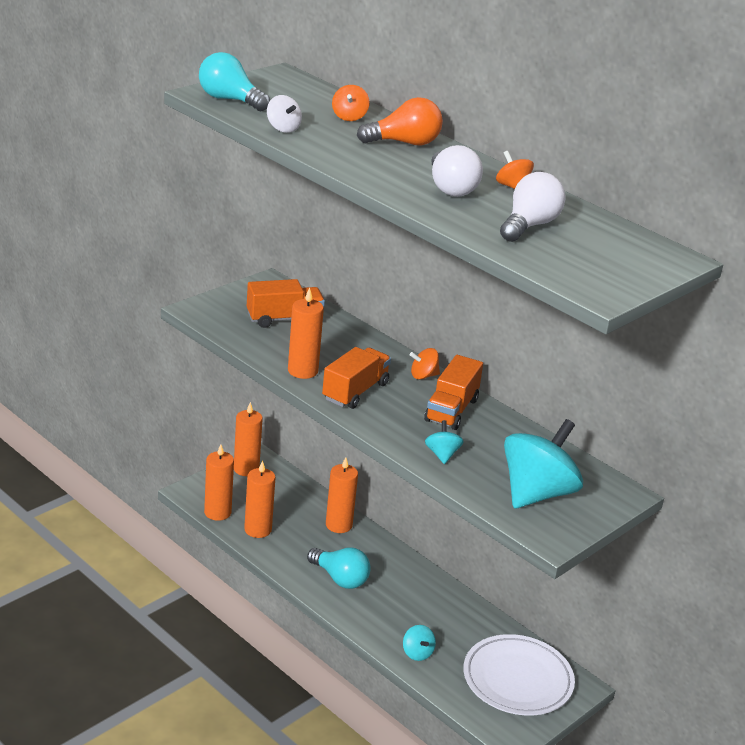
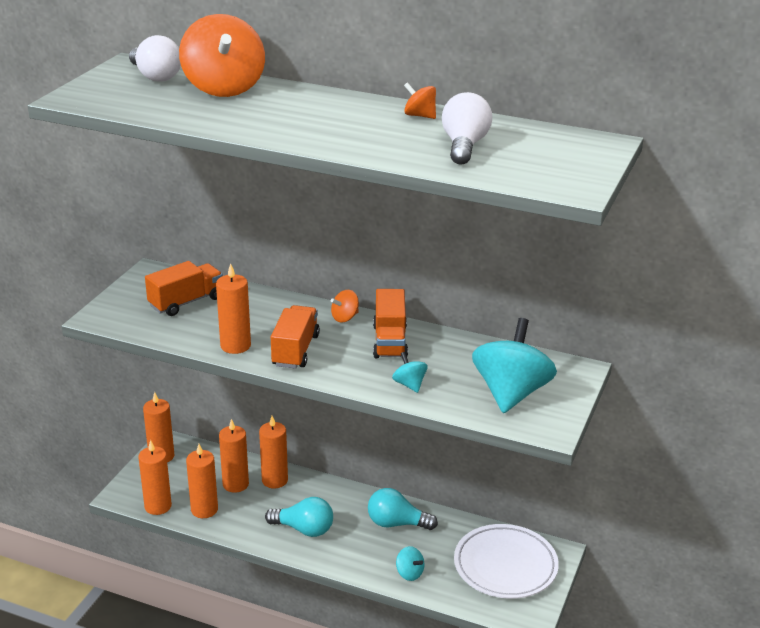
camera: 20 degrees left, 0 degrees up
turquoise light bulb [199,52,270,111] -> turquoise light bulb moved to [368,488,438,530]
white spinning top [267,95,302,133] -> none
orange spinning top [332,85,370,121] -> orange spinning top [179,14,265,97], size x2.25
orange light bulb [357,97,443,145] -> none
white light bulb [431,145,483,197] -> white light bulb moved to [129,35,181,82]
none -> orange candle [219,419,249,493]

